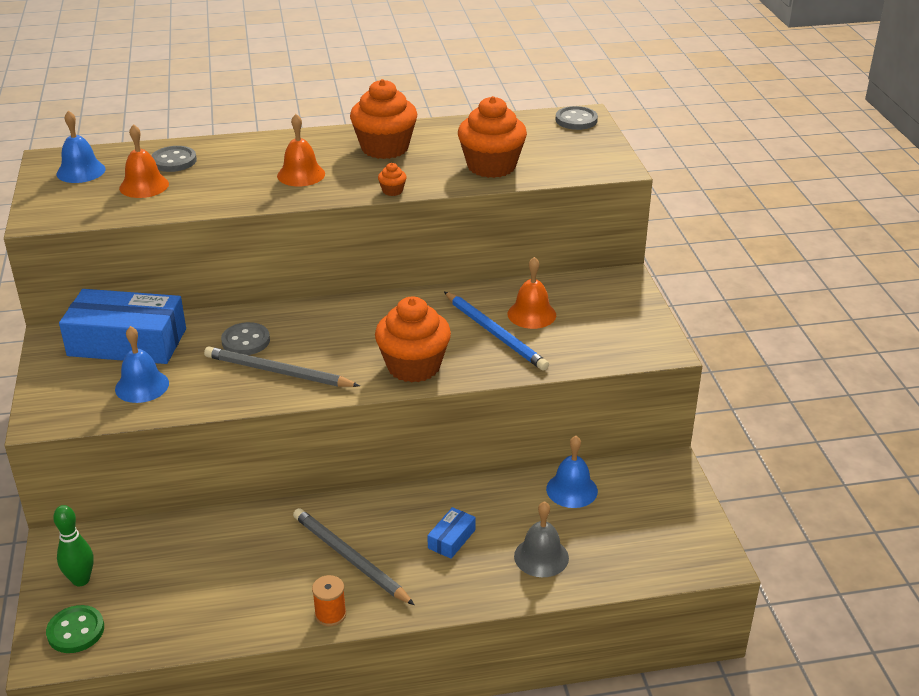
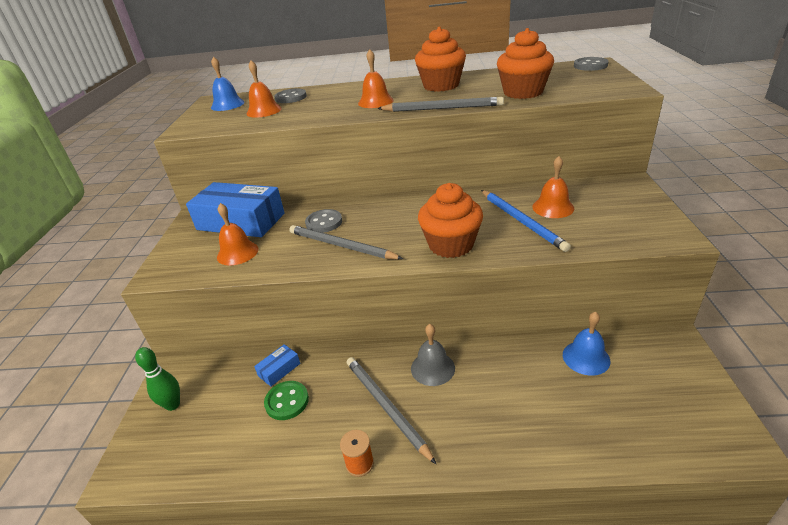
camera: 15 degrees right, 0 degrees up
green button [46,605,104,653] -> green button moved to [264,381,309,420]
blue bell [115,326,169,403] -> orange bell [217,203,258,266]
orange cupcake [378,163,407,196] -> grey pencil [377,97,504,112]
blue box [427,507,476,559] -> blue box moved to [254,344,300,387]
grey bell [514,501,569,577] -> grey bell moved to [411,324,455,386]

